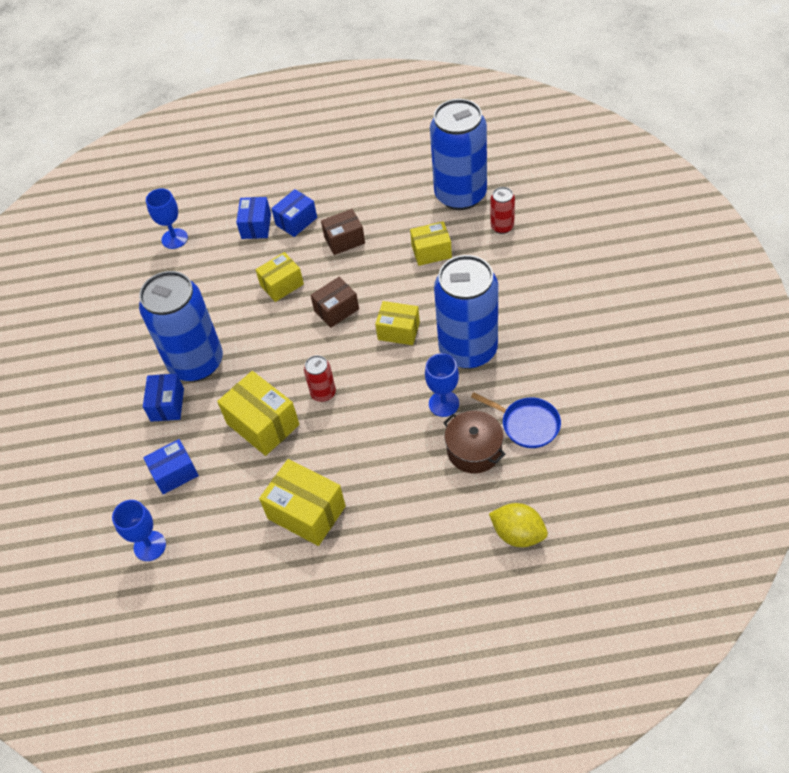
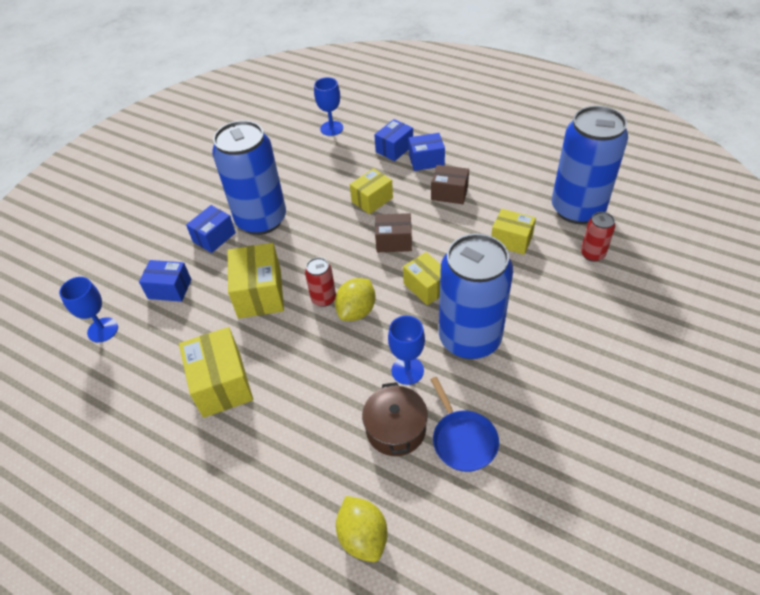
camera: 35 degrees right, 5 degrees down
yellow box [255,252,304,302] -> yellow box turned 45 degrees counterclockwise [350,168,393,214]
none -> yellow lemon [335,278,376,321]

